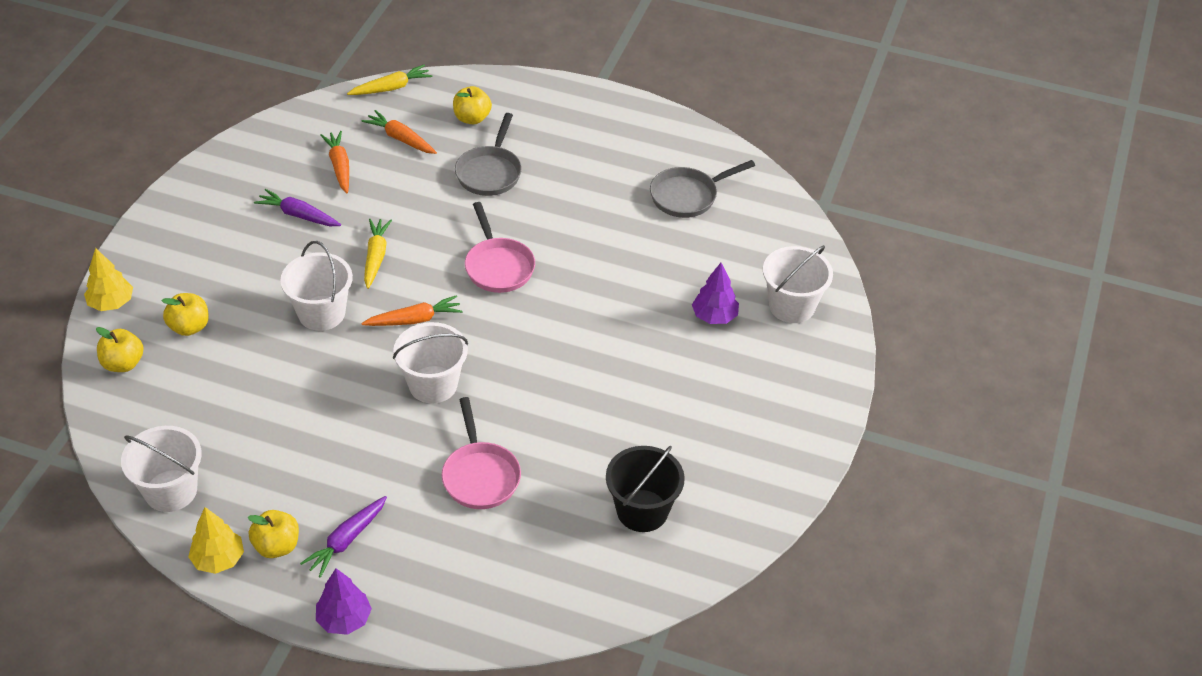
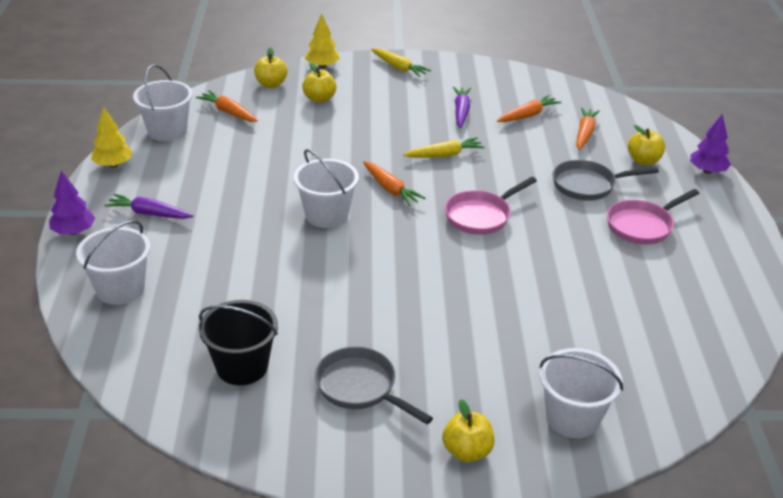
camera: 70 degrees right, 10 degrees down
yellow apple [248,510,299,558] -> yellow apple moved to [442,399,494,462]
white bucket [280,241,353,331] -> white bucket moved to [76,220,150,305]
yellow carrot [347,64,432,95] -> yellow carrot moved to [371,48,431,77]
pink pan [442,397,521,509] -> pink pan moved to [607,189,700,245]
grey pan [650,160,755,218] -> grey pan moved to [315,347,433,424]
purple tree [692,263,739,324] -> purple tree moved to [690,114,731,174]
none -> orange carrot [196,90,258,122]

